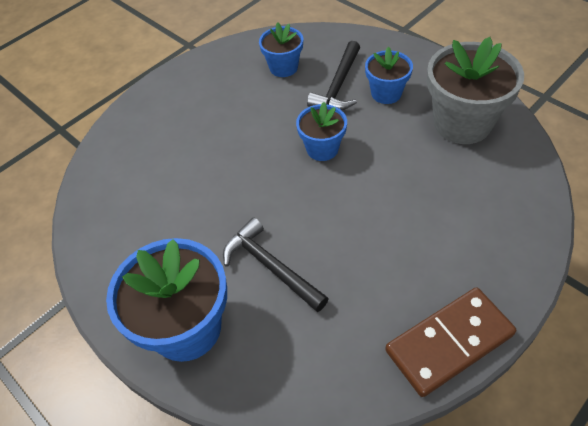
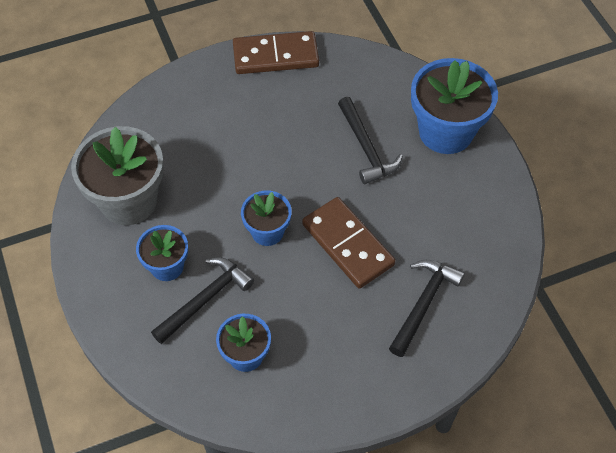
camera: 160 degrees left, 5 degrees up
none -> brown domino [302,197,396,289]
none -> black hammer [389,260,465,357]

